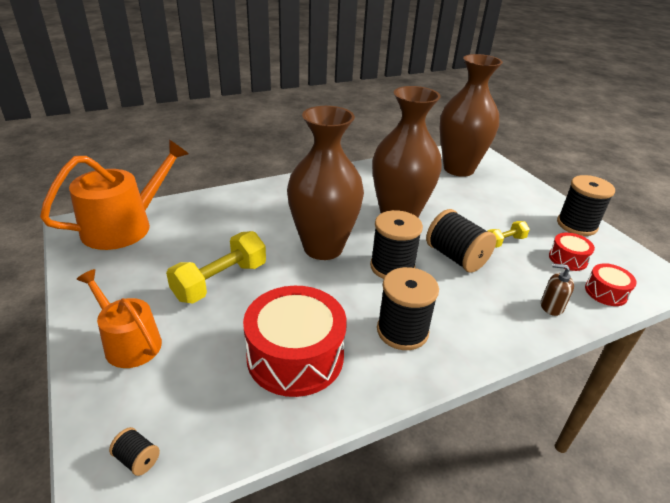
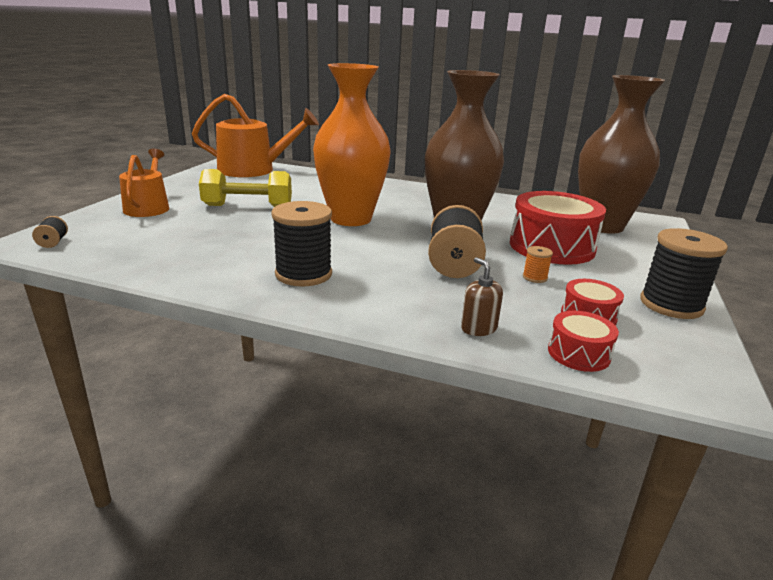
camera: 45 degrees right, 10 degrees down
red drum [243,286,347,397] -> red drum moved to [510,191,606,265]
brown vase [287,106,364,260] -> orange vase [313,63,391,226]
black spool [370,210,423,279] -> none
yellow dumbbell [487,221,530,248] -> orange spool [523,246,553,283]

